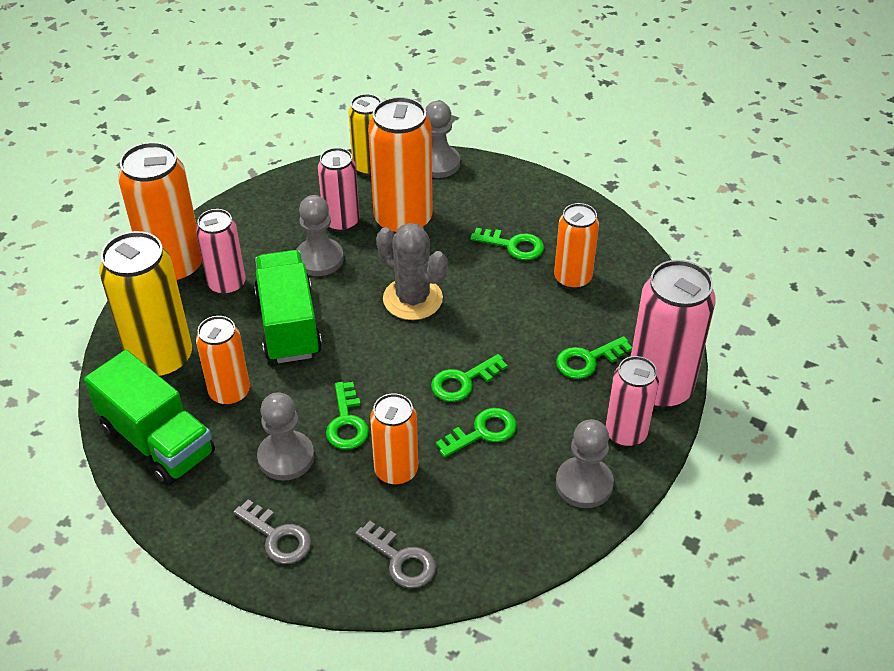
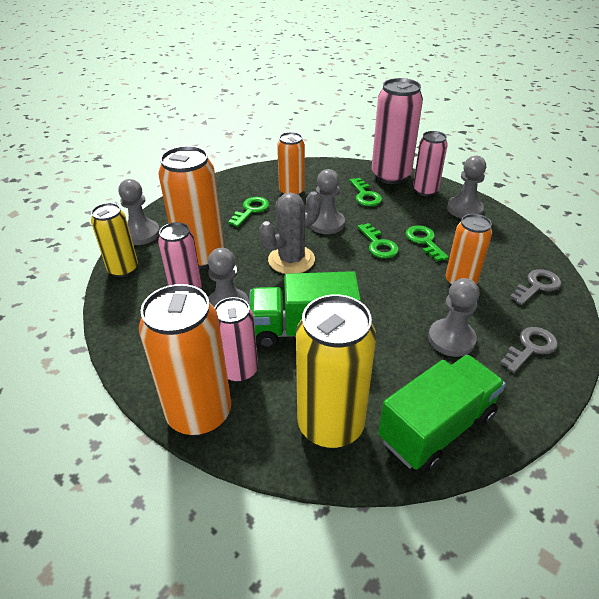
camera: 80 degrees left, 5 degrees down
orange can [196,316,250,406] -> none
green key [326,382,369,450] -> none
none -> grey pawn [310,169,345,234]

